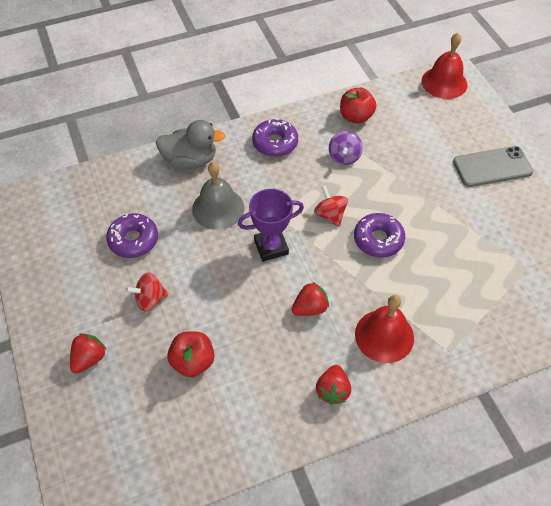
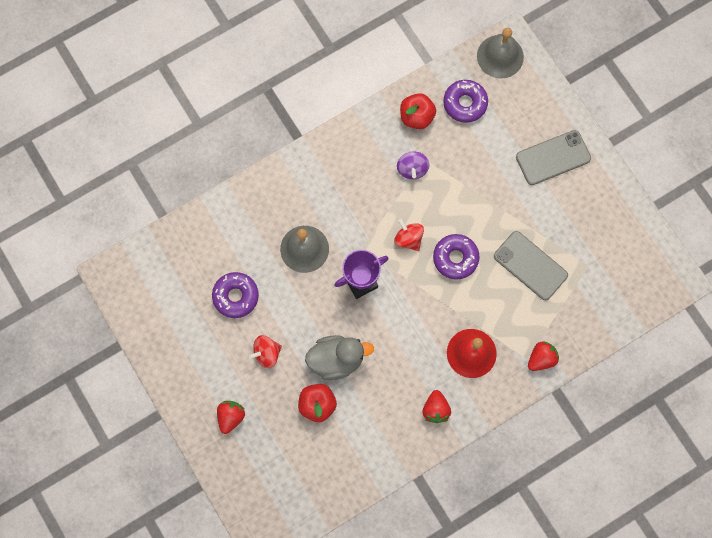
camera: 10 degrees left, 20 degrees up
grey duck [156,120,225,169] -> grey duck moved to [305,335,374,380]
purple donut [252,118,298,157] -> purple donut moved to [443,80,488,123]
red strawberry [292,282,329,316] -> red strawberry moved to [528,342,559,371]
red bell [422,33,468,99] -> grey bell [477,28,524,79]
none -> grey phone [494,231,568,300]

